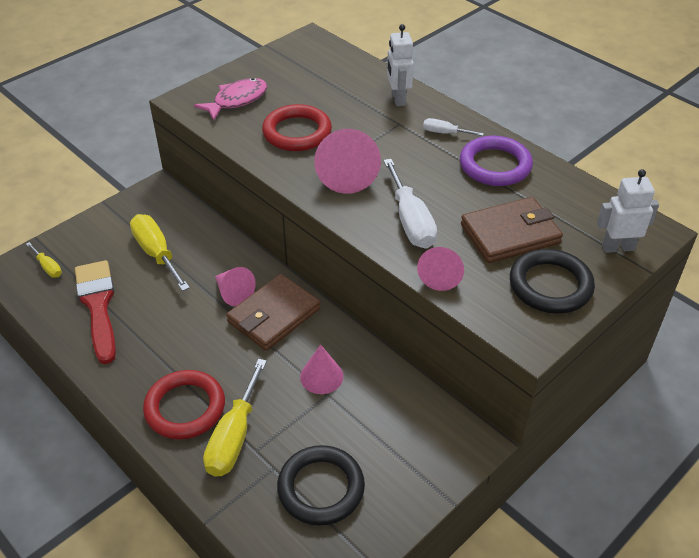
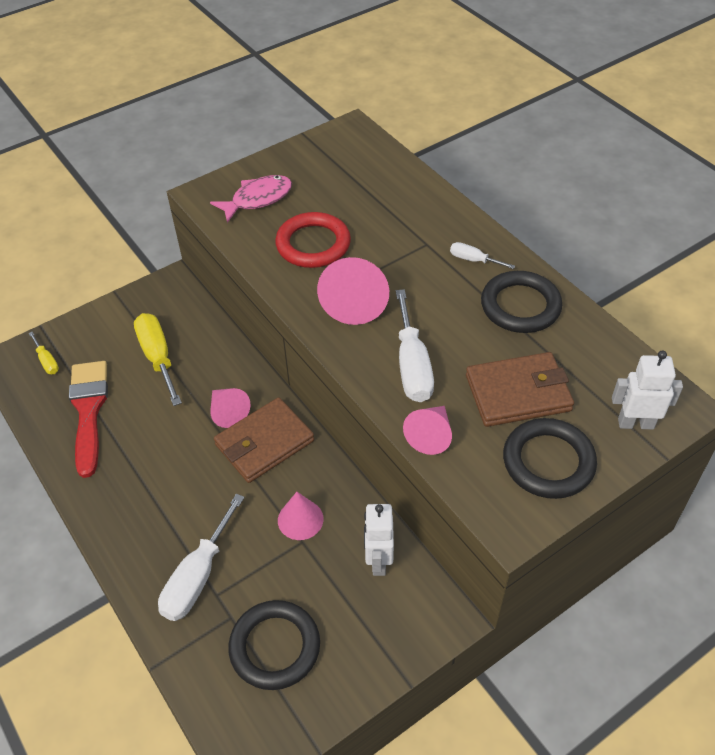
camera: 10 degrees right, 5 degrees up
red ring [143,370,225,440] -> none
yellow screwdriver [203,359,267,477] -> white screwdriver [158,494,245,621]
white robot [387,24,414,106] -> white robot moved to [364,504,394,576]
purple ring [460,136,533,186] -> black ring [481,271,562,333]

